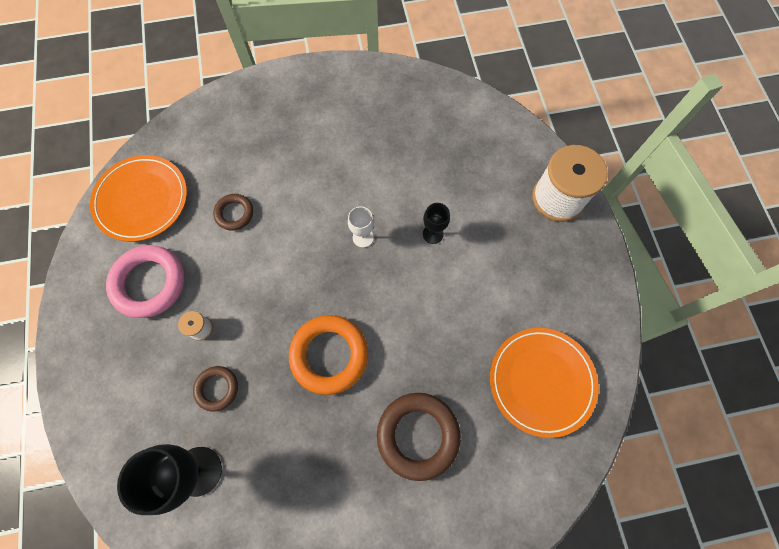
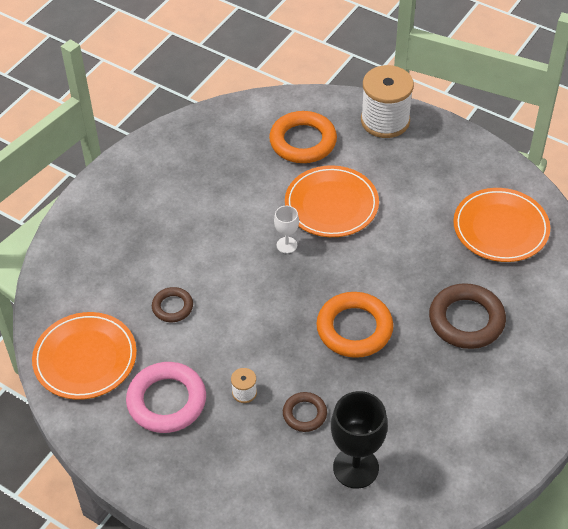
camera: 45 degrees left, 20 degrees down
black goblet [423,203,450,244] -> orange plate [285,165,379,237]
none -> orange ring [269,111,337,163]

